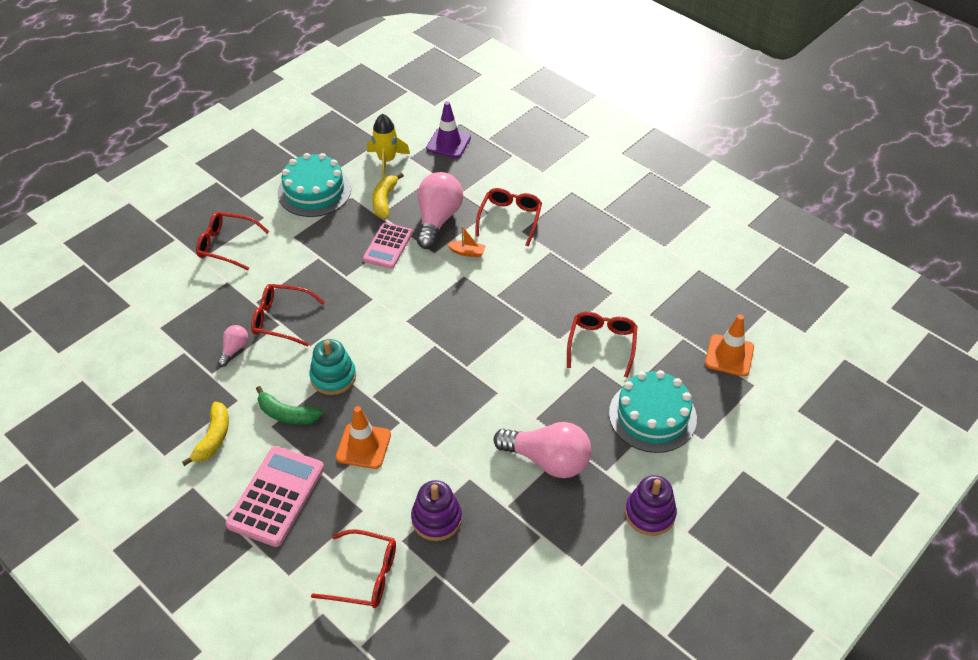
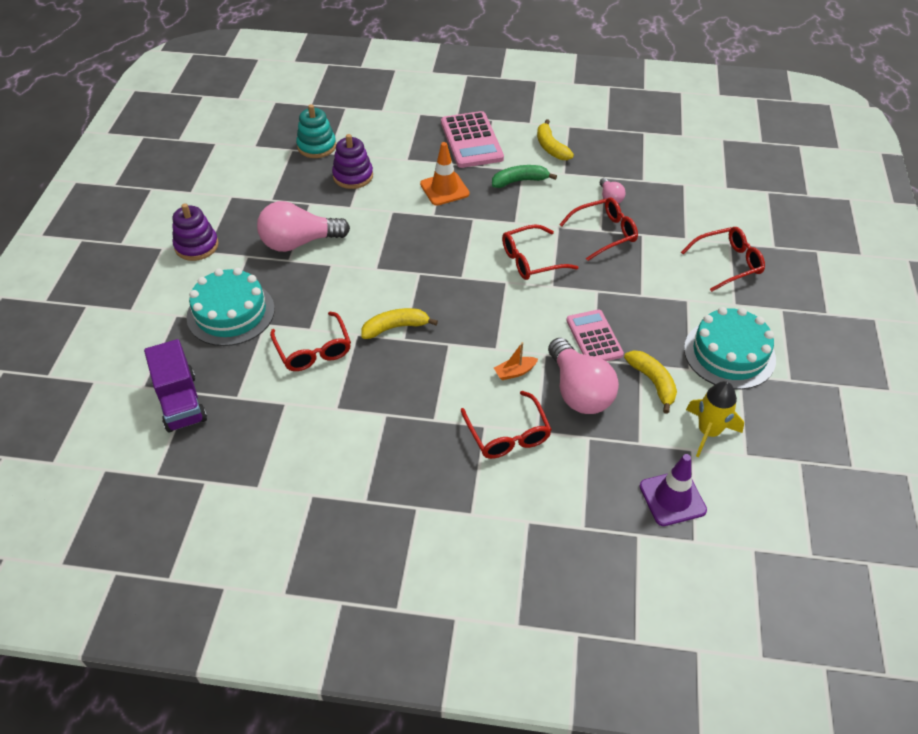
camera: 145 degrees right, 0 degrees up
turquoise stacking toy [309,339,356,395] -> turquoise stacking toy moved to [296,104,336,158]
red glasses [311,529,396,608] -> red glasses moved to [502,224,578,280]
orange traffic cone [705,314,754,377] -> purple truck [144,339,207,433]
none -> yellow banana [361,308,438,339]

